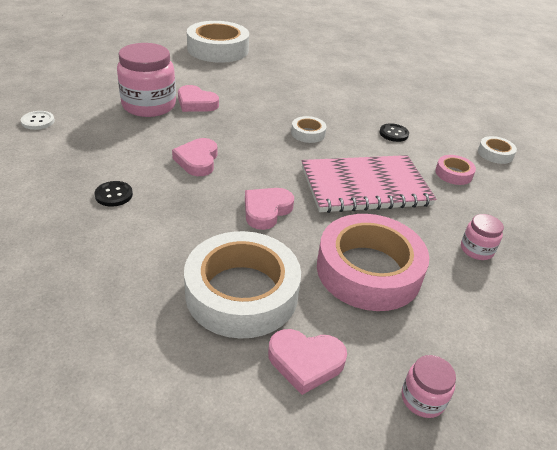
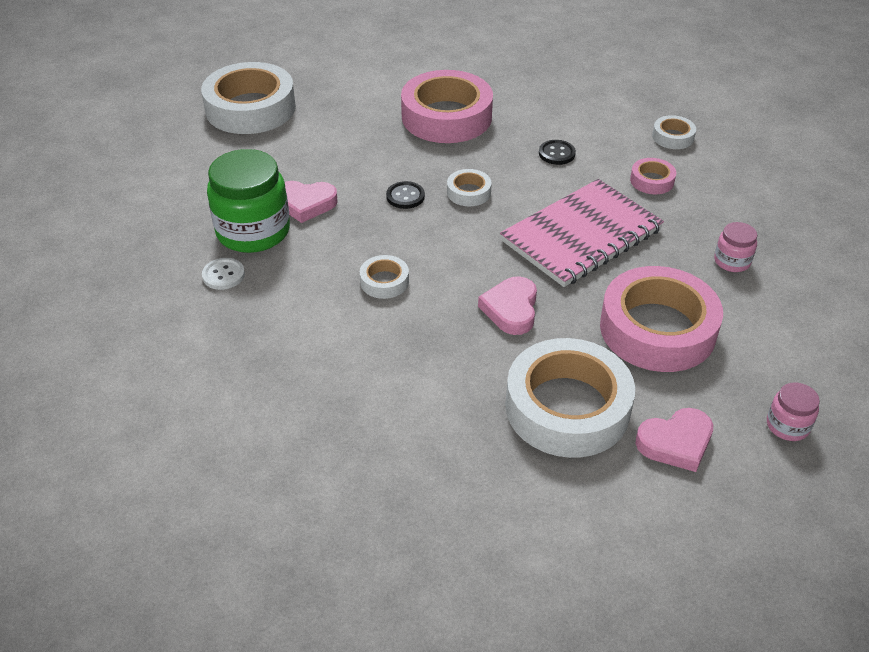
camera: 25 degrees left, 5 degrees up
white button [21,111,55,130] -> white button moved to [202,258,245,290]
black button [95,181,133,207] -> black button moved to [386,181,425,209]
pink jar [117,43,176,117] -> green jar [207,149,290,253]
pink heart [172,138,217,176] -> white tape [360,255,409,299]
none -> pink tape [401,70,493,143]

